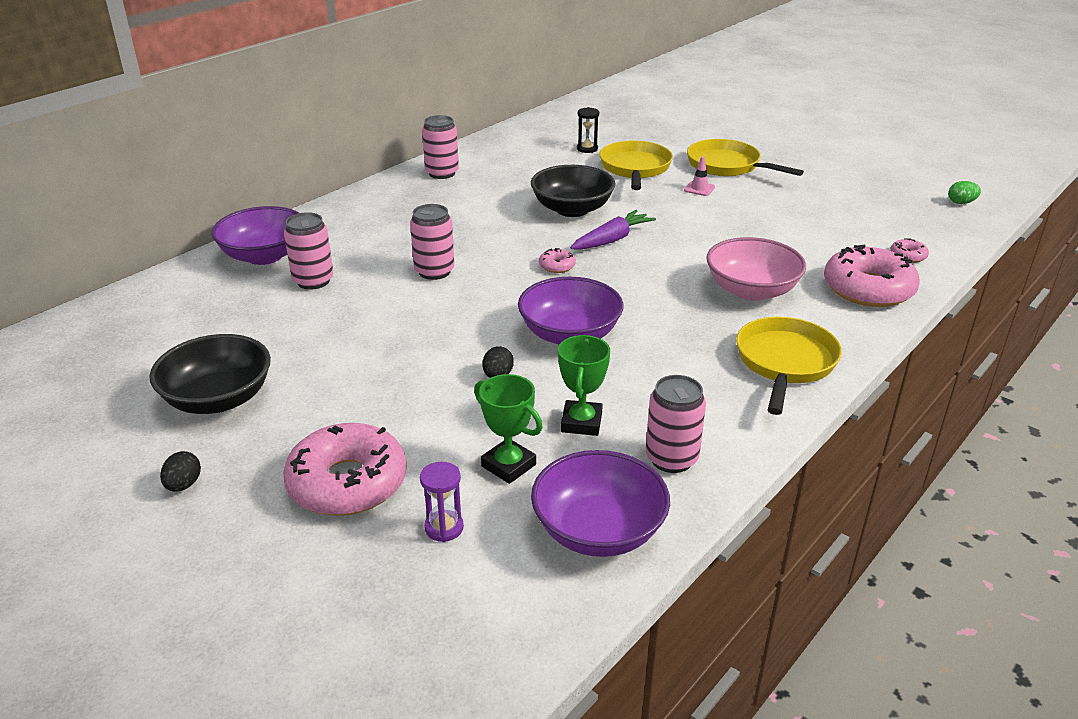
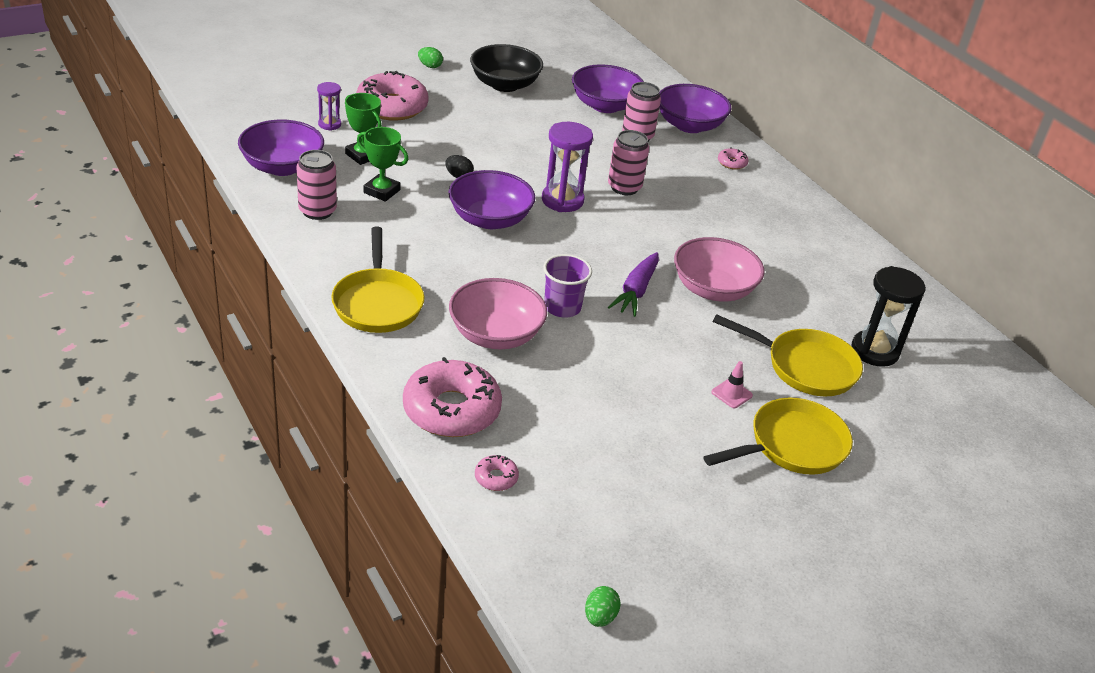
camera: 105 degrees right, 5 degrees up
black egg [160,451,201,492] -> green egg [418,47,443,68]
pink can [422,115,459,179] -> none
green trophy [474,374,542,484] -> green trophy turned 75 degrees clockwise [345,93,382,165]
black bowl [531,165,615,217] -> pink bowl [674,237,765,301]
pink donut [539,248,576,273] -> pink donut moved to [718,147,749,170]
purple carrot [570,210,656,250] -> purple carrot turned 45 degrees clockwise [608,252,659,317]
black hourglass [577,107,599,153] -> black hourglass [852,266,926,367], size x1.78
yellow pan [736,317,842,415] -> yellow pan turned 45 degrees clockwise [331,227,424,333]
none -> purple hourglass [542,122,593,212]
none -> purple cup [543,254,592,318]
none -> purple bowl [572,64,644,113]

